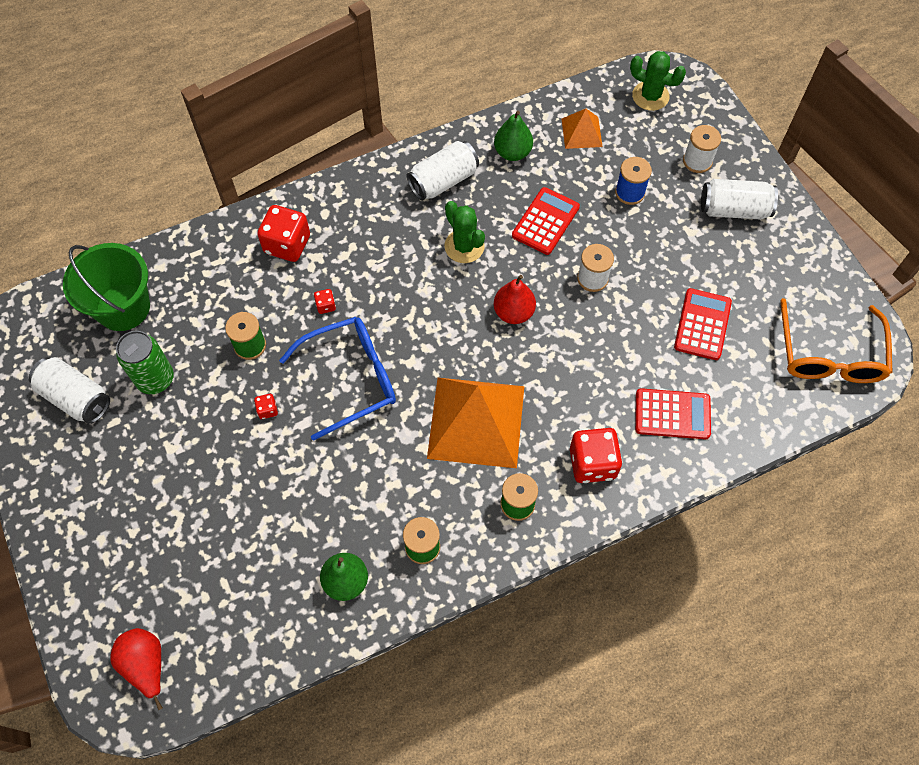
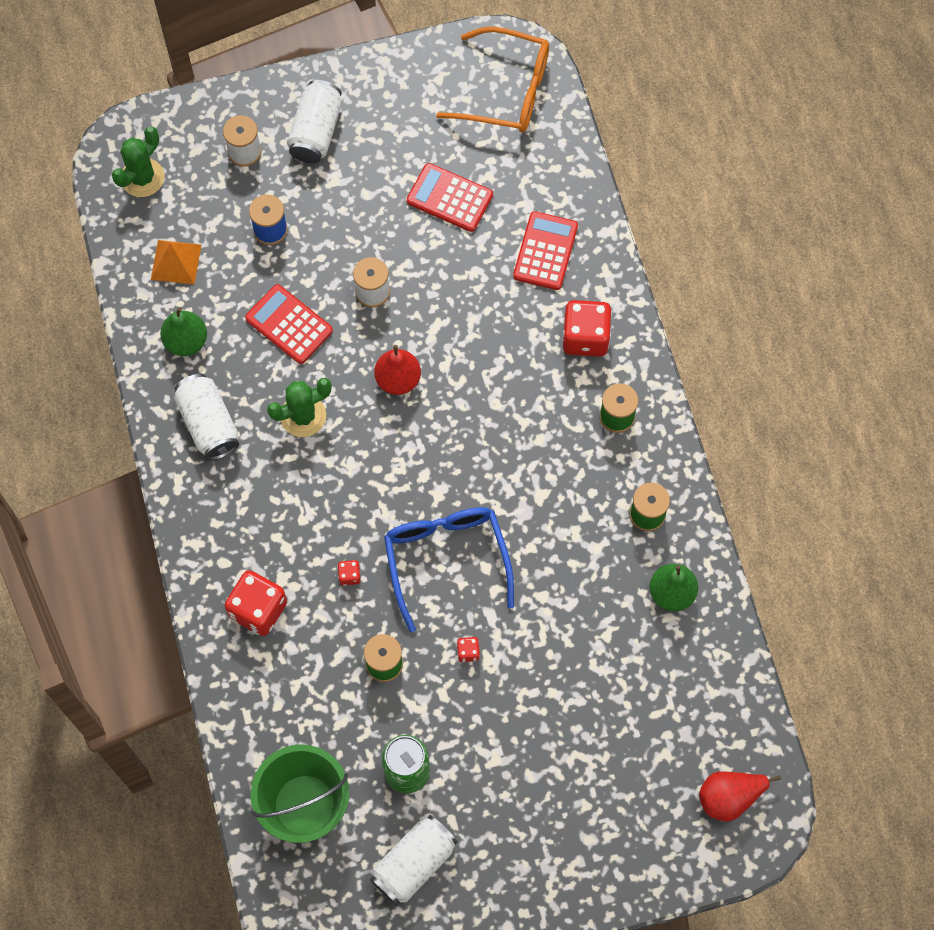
camera: 80 degrees left, 5 degrees up
orange pyramid [427,378,524,468] -> none

